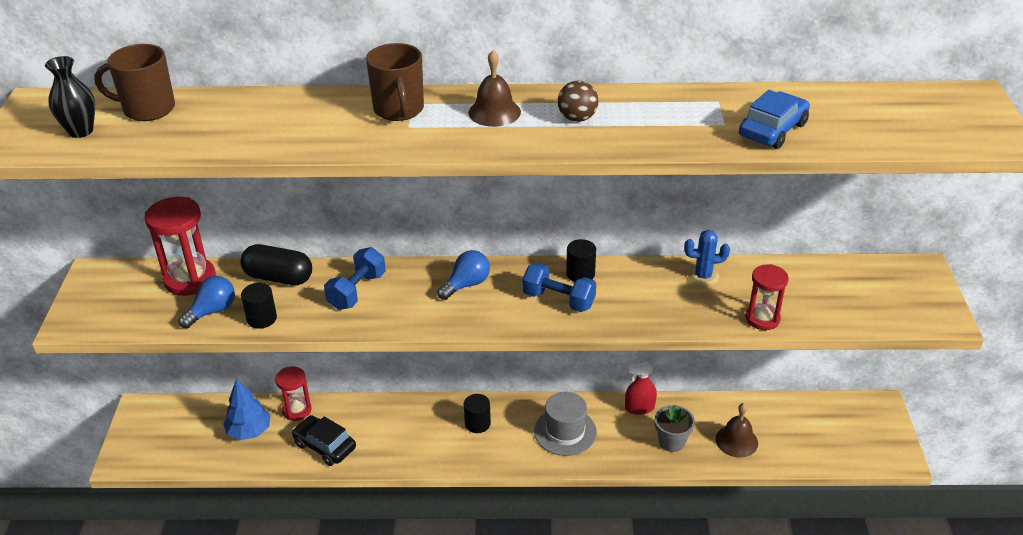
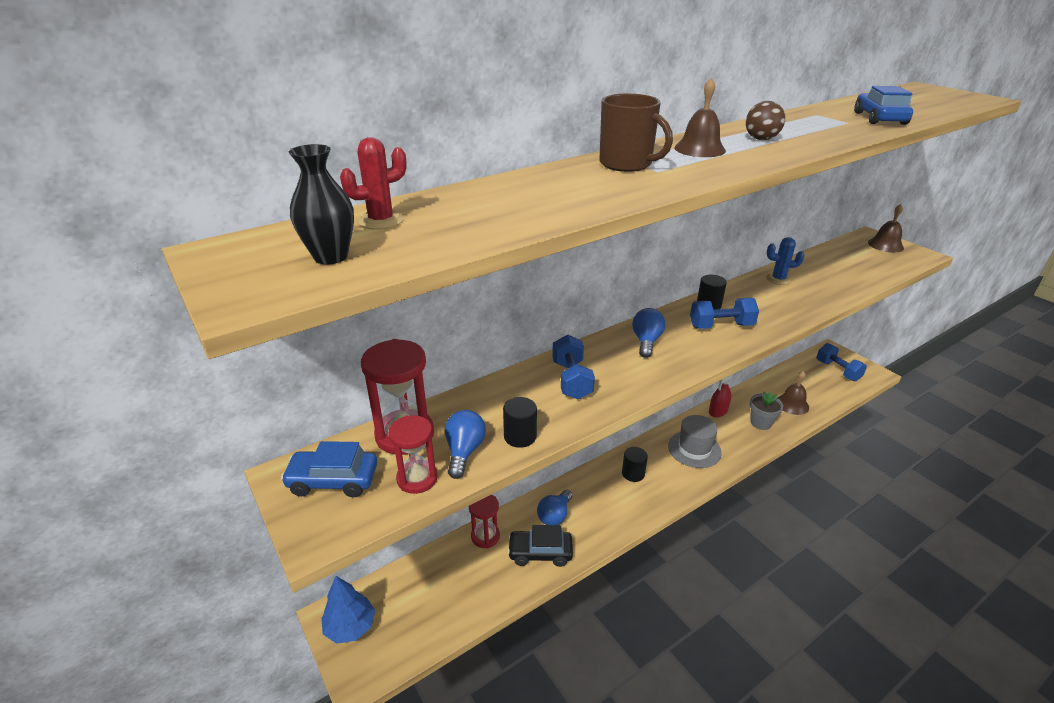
camera: 35 degrees left, 5 degrees down
brown mug [94,44,175,121] -> red cactus [340,137,407,230]
blue tree [223,379,271,440] -> blue tree moved to [321,576,375,644]
black capsule [241,244,312,285] -> none
blue cactus [684,230,730,286] -> blue cactus turned 45 degrees clockwise [766,237,805,285]
red hourglass [745,264,789,330] -> red hourglass moved to [389,415,438,494]
none -> blue car [281,441,377,498]
none -> blue light bulb [537,490,573,525]
none -> blue dumbbell [816,343,867,381]
none -> brown bell [868,204,904,252]

